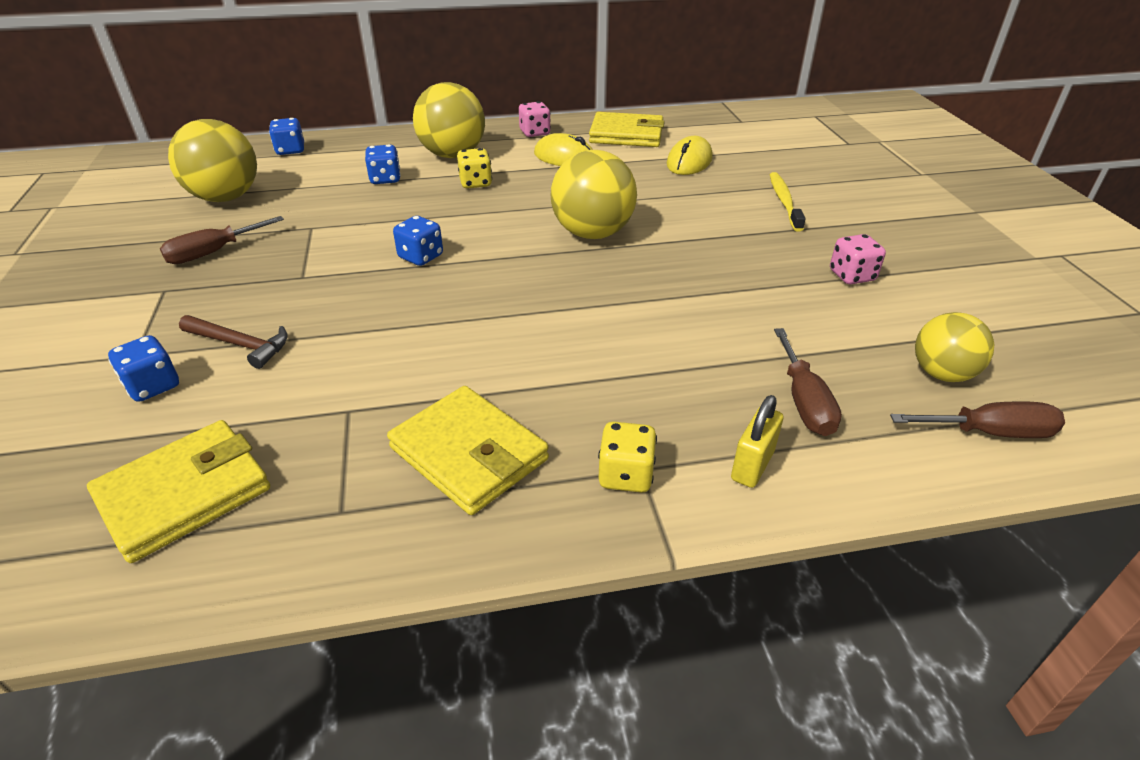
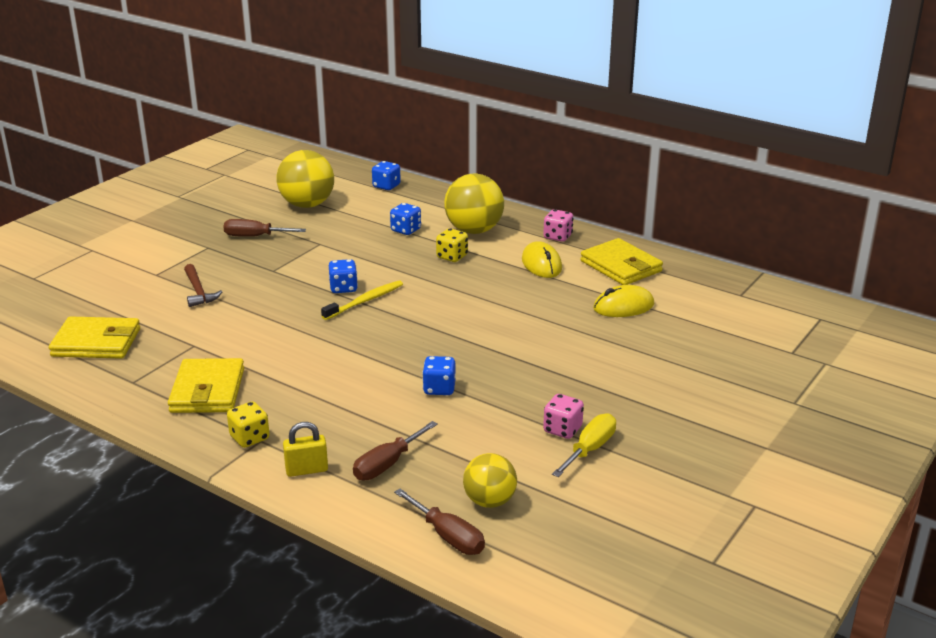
camera: 45 degrees right, 10 degrees down
blue dice [108,335,179,402] -> blue dice moved to [422,356,456,395]
yellow ball [551,150,637,239] -> none
yellow toothbrush [770,172,806,231] -> yellow toothbrush moved to [321,280,403,320]
none -> yellow screwdriver [552,413,616,477]

